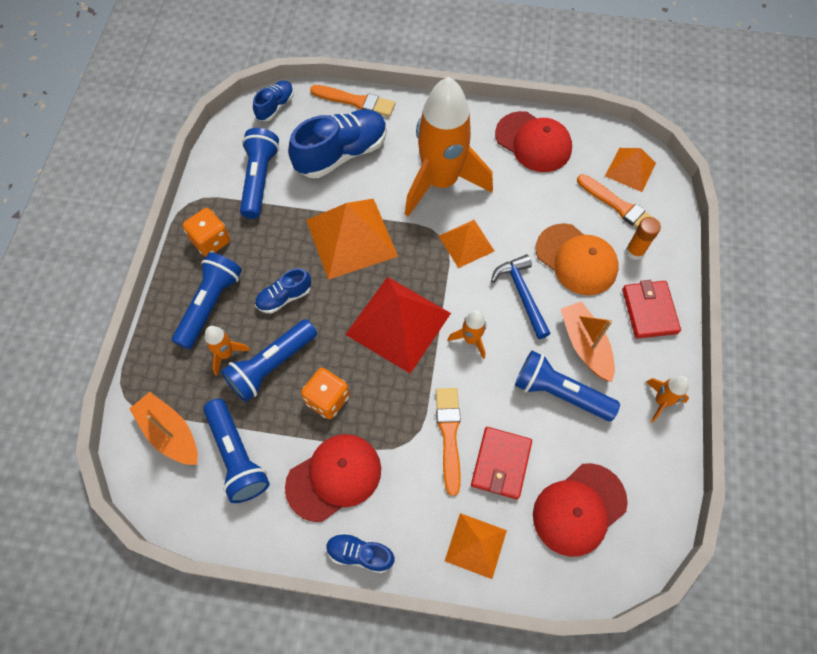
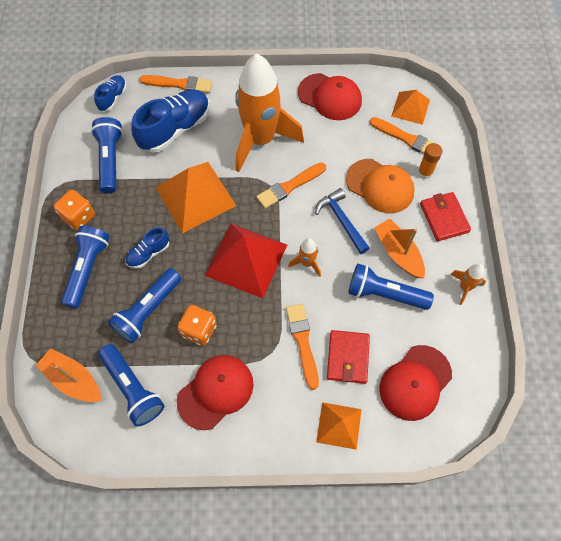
camera: 10 degrees left, 0 degrees up
orange rocket [204,326,250,376] -> none
blue shoe [326,533,395,573] -> none
orange pyramid [439,220,494,268] -> orange brush [256,162,326,209]

